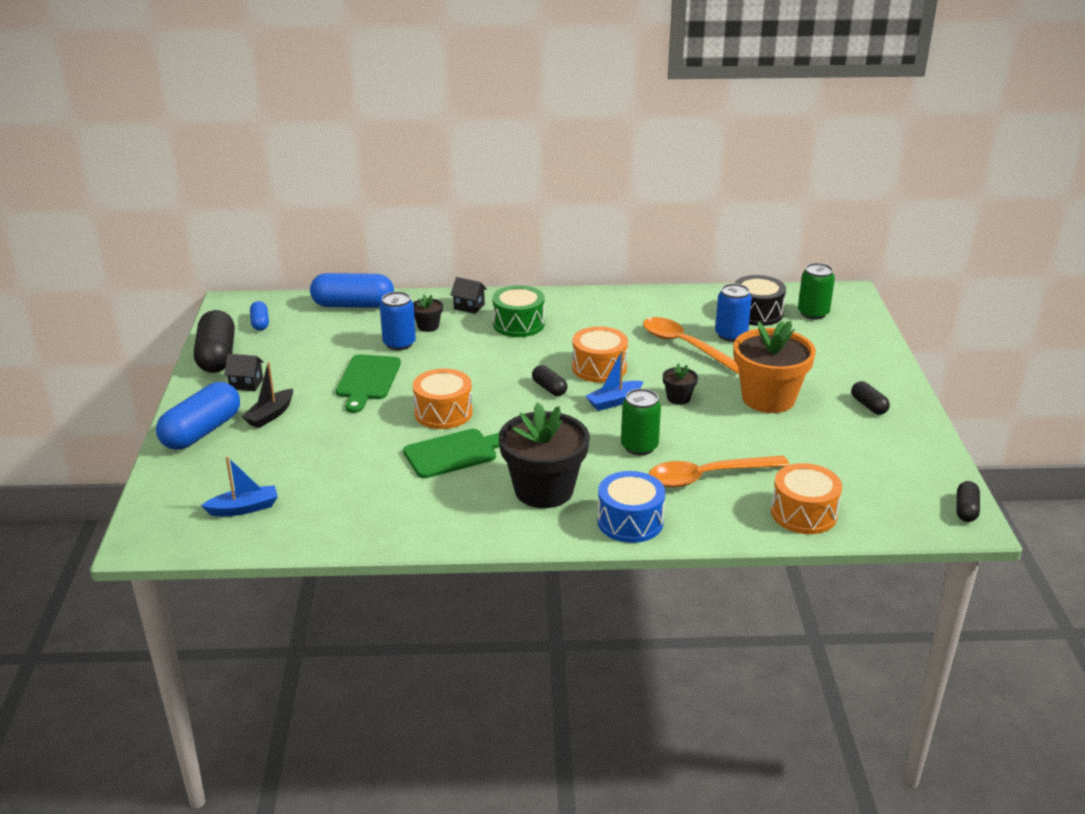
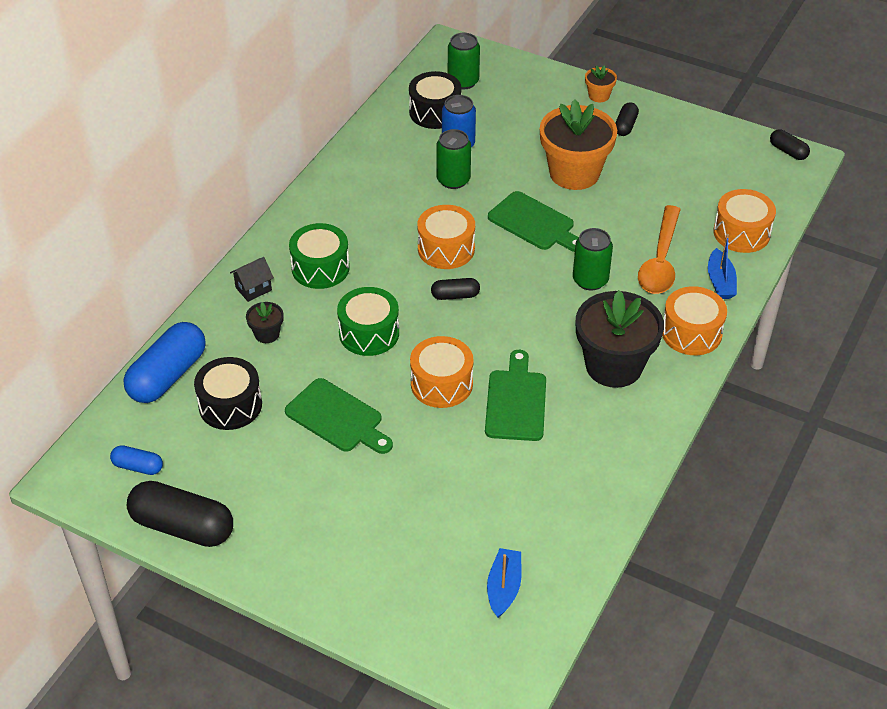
camera: 60 degrees left, 15 degrees up
blue capsule [156,382,240,450] -> none
black house [224,354,264,391] -> none
black boat [242,362,293,428] -> none
blue can [380,291,416,351] -> none
blue boat [586,350,644,411] -> blue boat moved to [708,234,737,299]
blue drum [597,471,665,543] -> orange drum [662,286,727,355]
orange spoon [643,317,739,374] -> green can [436,129,471,189]
black flower pot [663,363,698,405] -> green cutting board [488,191,579,252]
black capsule [851,381,890,415] -> black capsule turned 75 degrees counterclockwise [615,102,639,136]
none -> black drum [194,357,262,430]
none -> green drum [337,287,399,356]
none -> orange flower pot [585,65,617,102]

